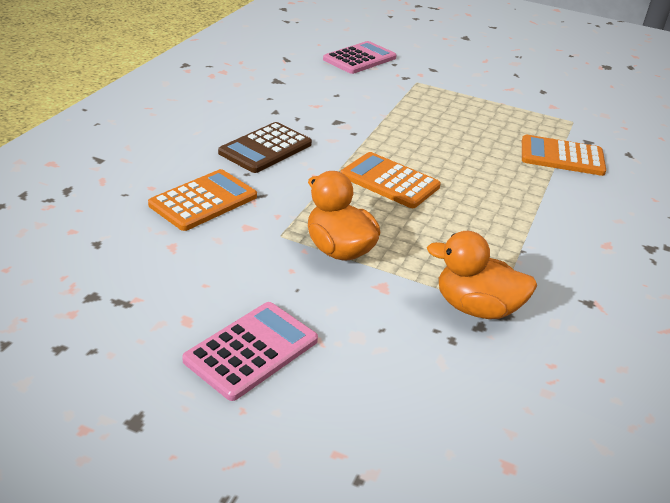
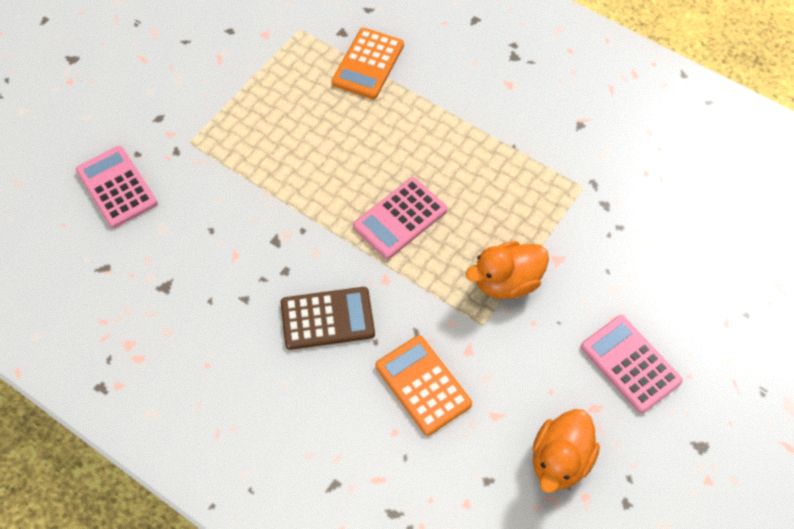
camera: 75 degrees left, 25 degrees up
brown calculator [218,122,312,173] -> brown calculator turned 60 degrees counterclockwise [281,287,375,350]
orange calculator [341,152,441,208] -> pink calculator [353,177,447,259]
orange duck [427,231,537,319] -> orange duck moved to [532,409,600,493]

